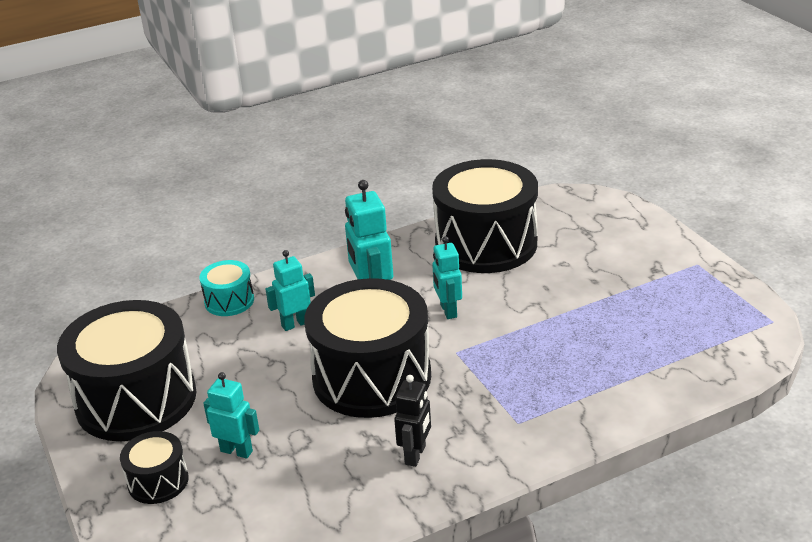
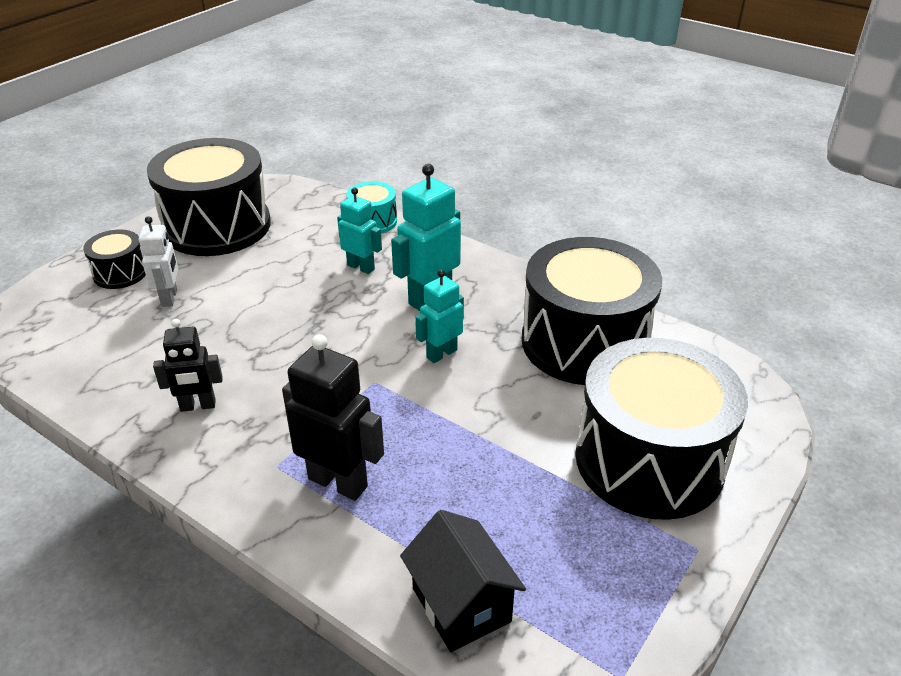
camera: 60 degrees right, 5 degrees up
turquoise robot [203,372,259,459] -> white robot [139,216,179,307]
black drum [304,278,431,418] -> black drum moved to [576,338,748,520]
none -> black robot [282,334,384,501]
none -> black house [400,510,526,652]

